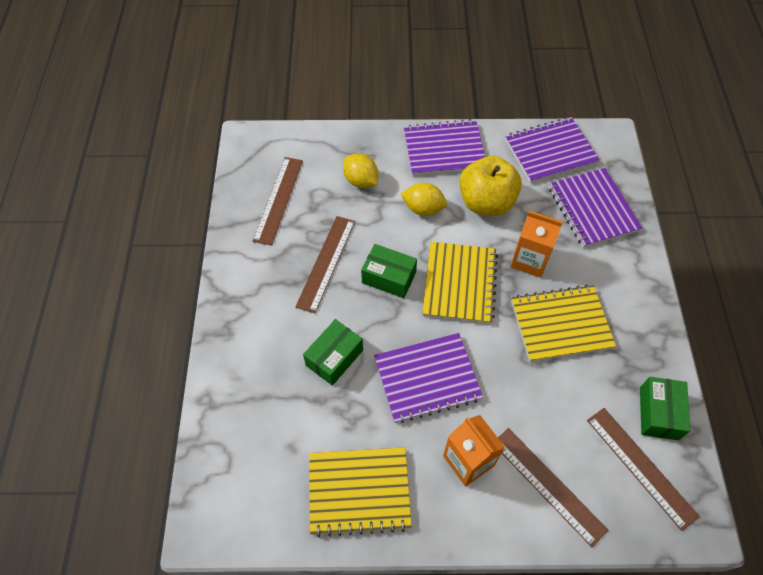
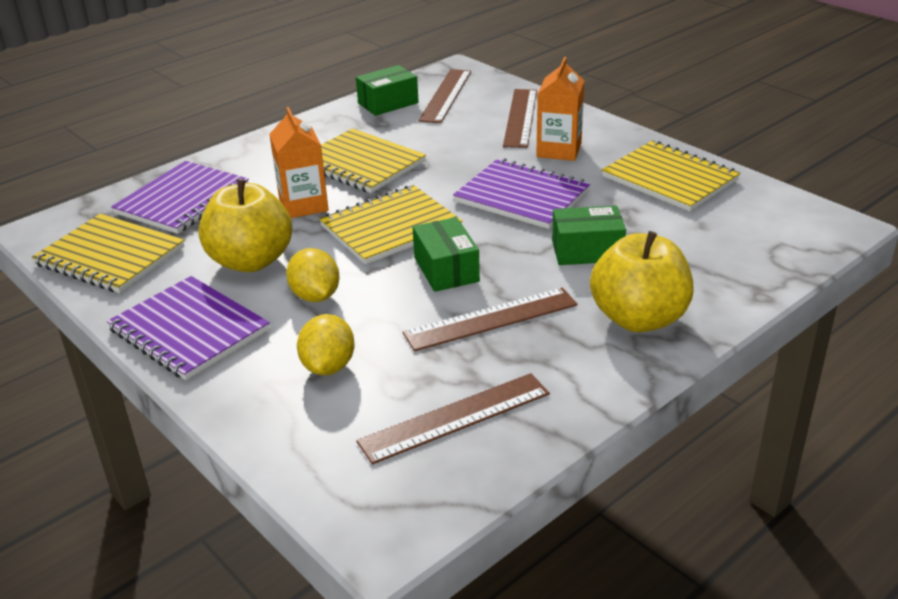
camera: 130 degrees left, 25 degrees down
purple notebook [505,117,600,183] -> yellow notebook [32,214,184,293]
none -> yellow apple [590,231,693,332]

